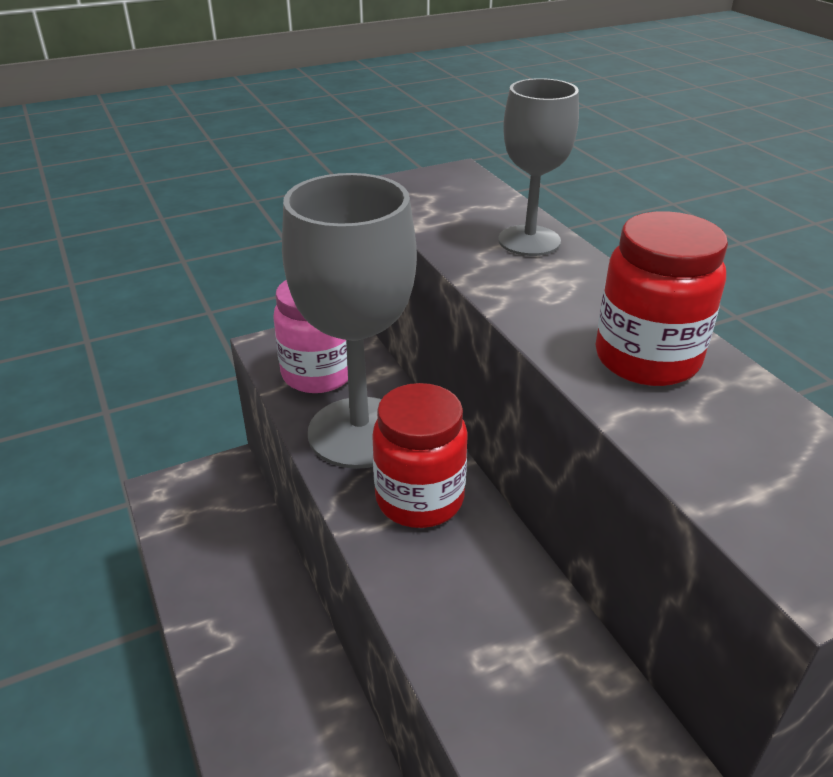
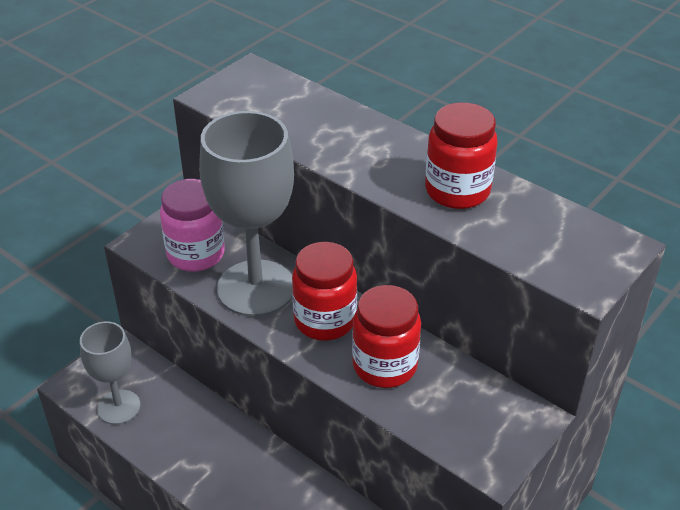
camera: 25 degrees left, 5 degrees up
grey goblet [498,78,579,256] -> grey goblet moved to [80,321,141,425]
none -> red jar [352,285,421,388]

